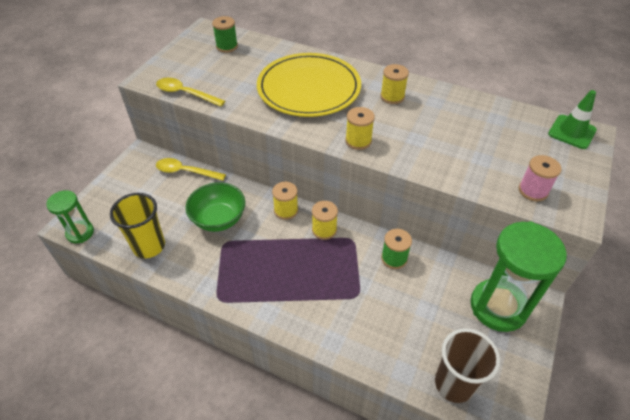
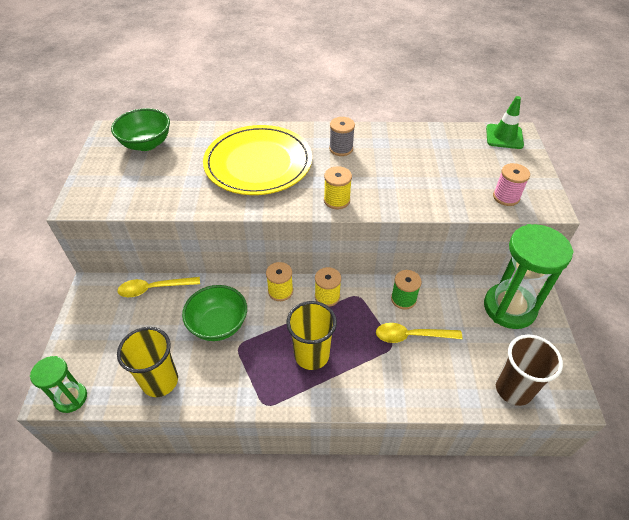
camera: 25 degrees left, 0 degrees up
yellow spoon [156,78,225,107] -> yellow spoon moved to [376,323,463,343]
green spool [212,16,238,53] -> green bowl [111,108,170,151]
yellow spool [381,64,409,104] -> grey spool [329,117,355,156]
none -> yellow cup [286,301,337,370]

